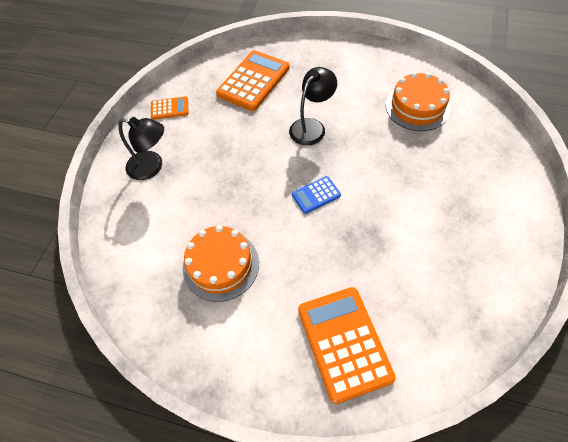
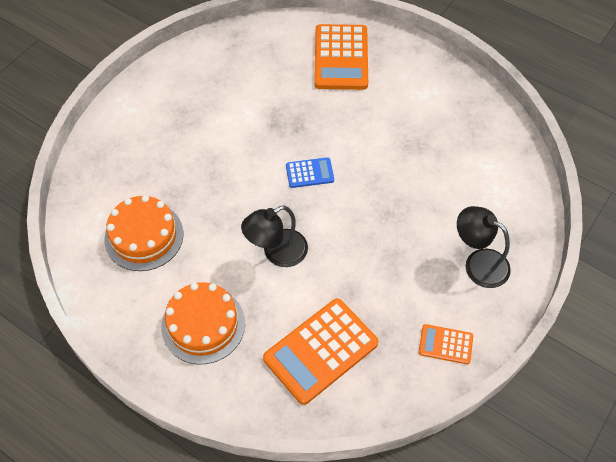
camera: 165 degrees left, 0 degrees up
orange cake [183,225,259,302] -> orange cake moved to [161,282,245,364]

